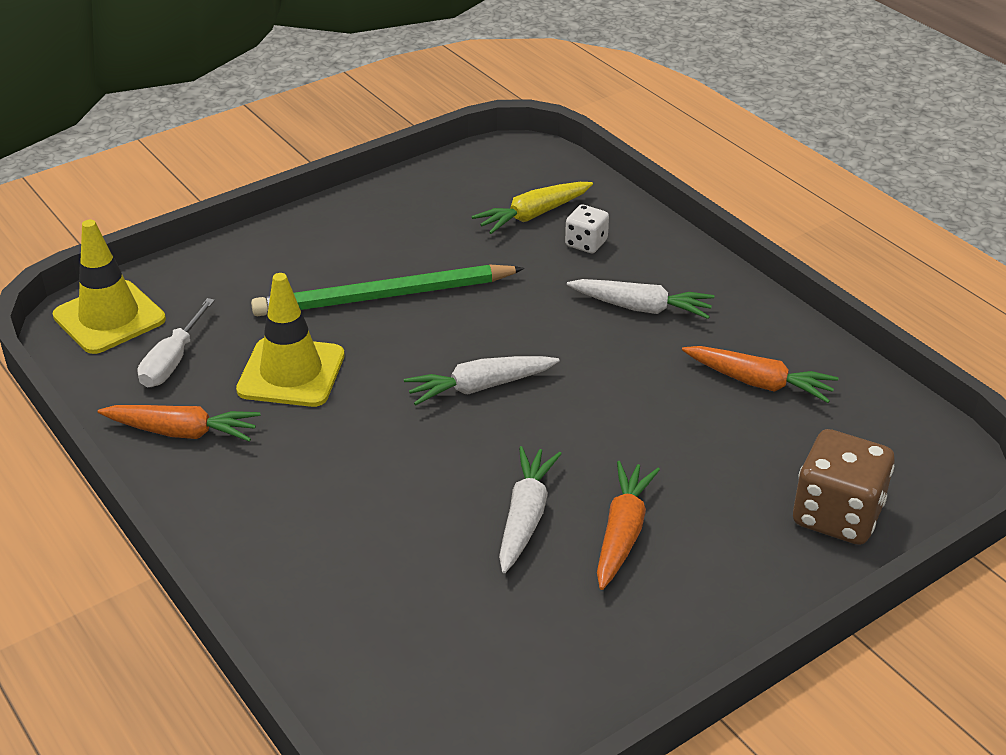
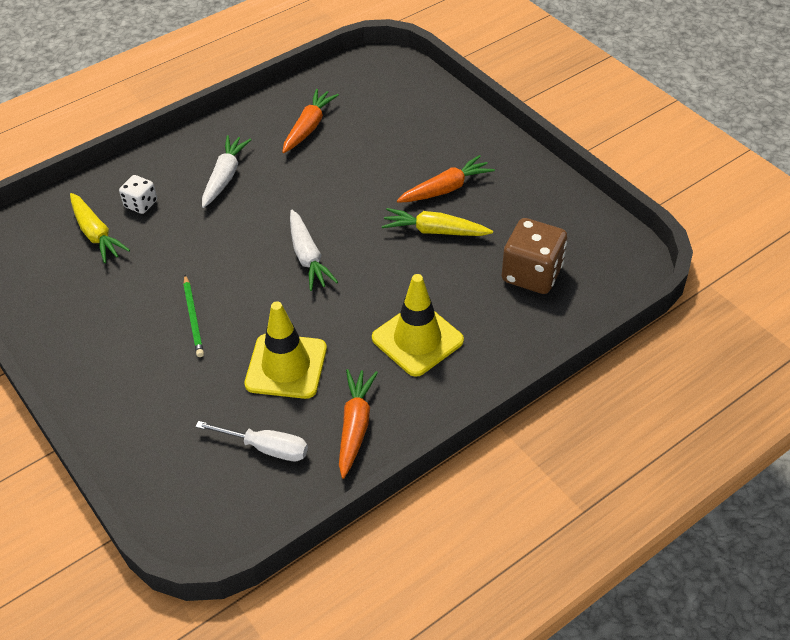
camera: 90 degrees left, 10 degrees up
yellow traffic cone [53,220,166,354] -> yellow traffic cone moved to [372,274,464,377]
green pencil [251,264,525,316] -> green pencil [183,275,204,357], size x0.49
white carrot [499,446,562,573] -> yellow carrot [382,208,493,236]
orange carrot [597,461,660,590] -> orange carrot turned 135 degrees clockwise [397,155,495,203]
brown dice [793,429,895,545] -> brown dice moved to [502,218,567,294]

